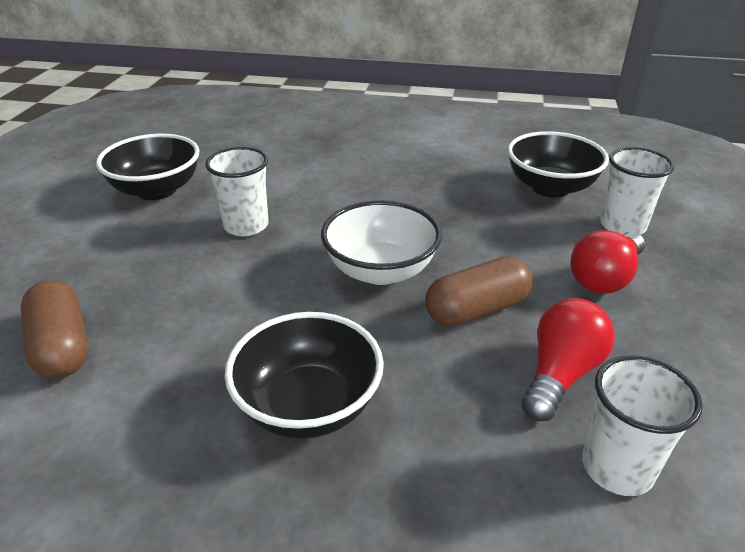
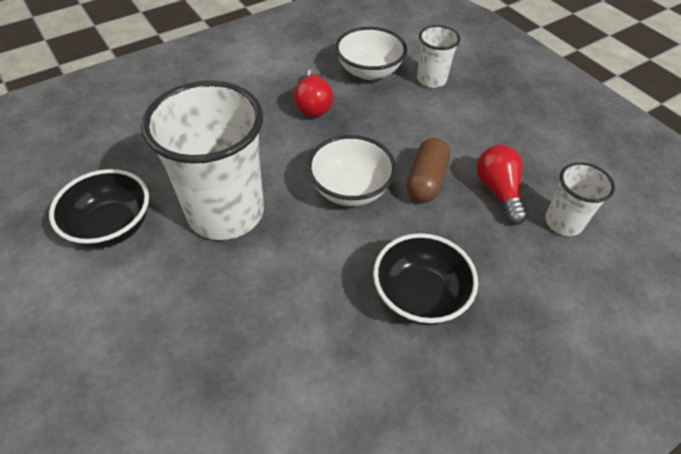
camera: 45 degrees left, 15 degrees up
brown capsule [21,280,88,378] -> none
white cup [205,147,269,236] -> white cup [141,81,264,240], size x2.02
black bowl [508,131,609,198] -> white bowl [335,27,407,80]
red light bulb [570,230,645,294] -> red light bulb moved to [294,68,333,117]

